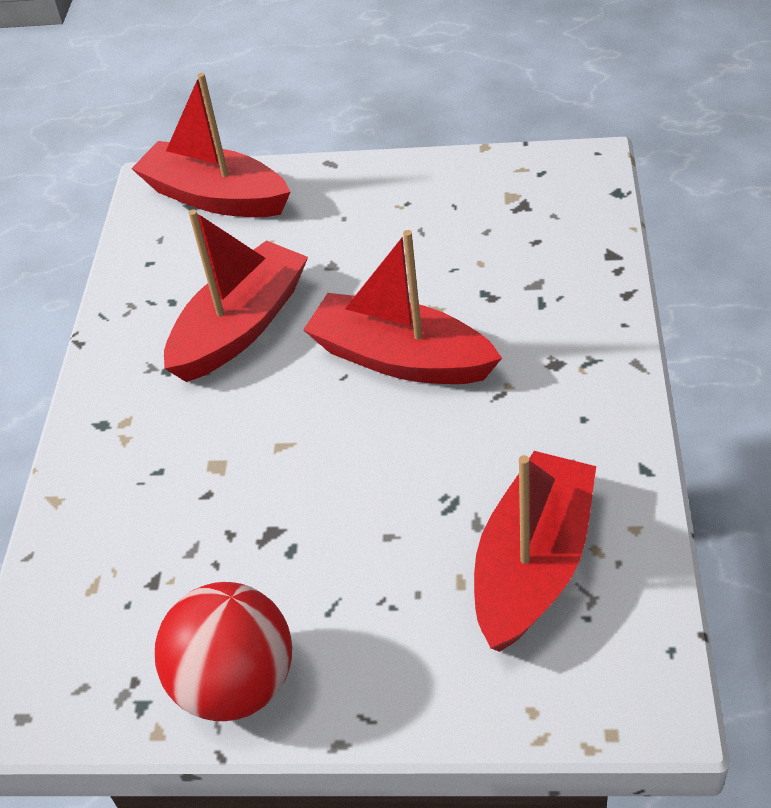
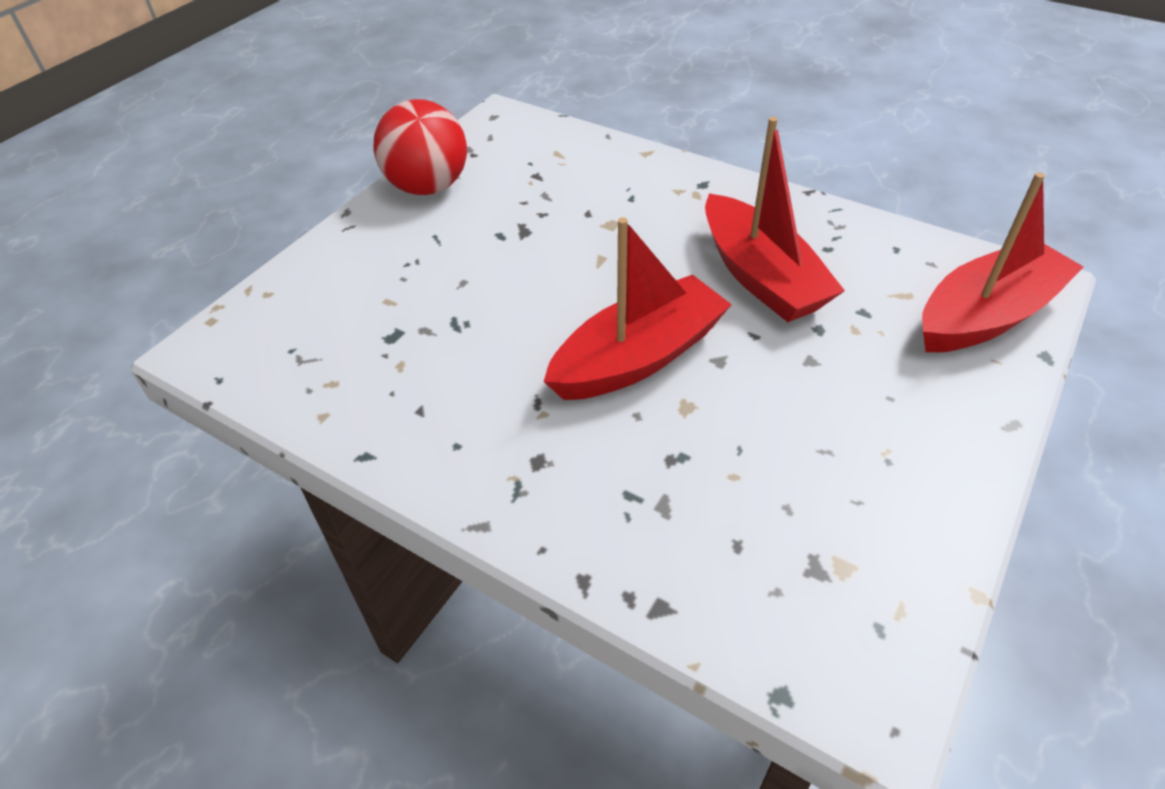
camera: 115 degrees right, 0 degrees up
red boat [474,451,596,652] -> none

